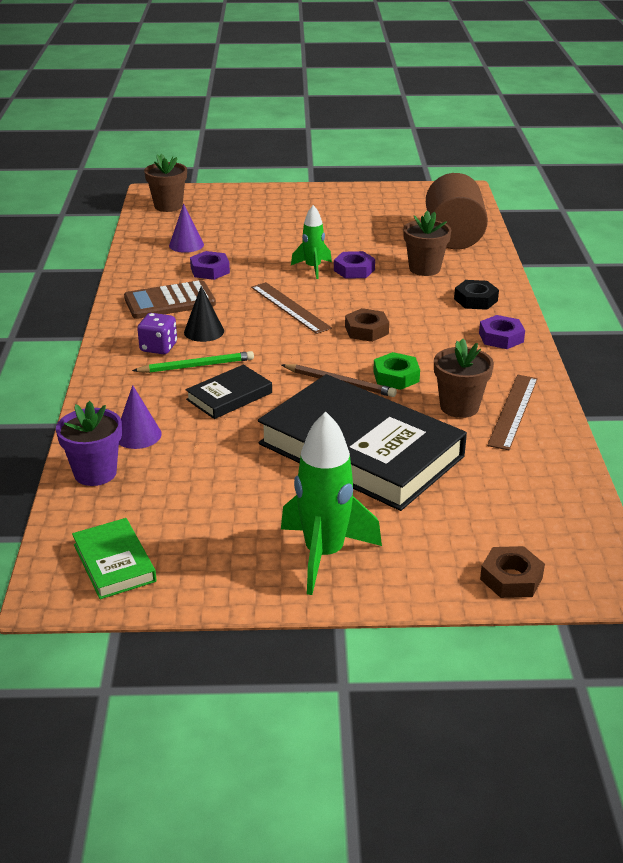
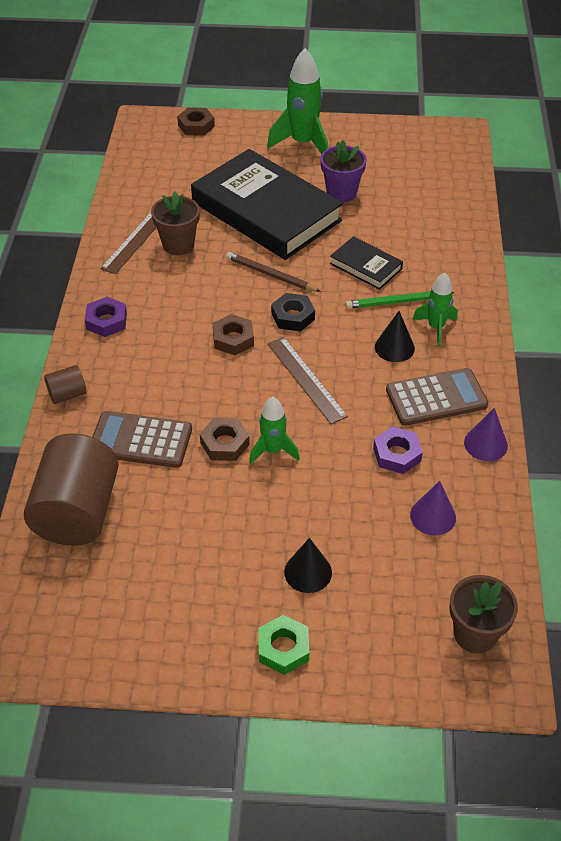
camera: 175 degrees left, 15 degrees up
purple flower pot [56,401,122,486] -> purple flower pot moved to [320,140,367,202]
green book [72,518,157,599] -> none
purple cone [119,385,162,449] -> purple cone moved to [464,408,508,461]
purple dice [137,313,177,354] -> green rocket [412,272,458,346]
black book [186,365,272,419] -> black book turned 75 degrees clockwise [330,236,403,290]
purple nut [334,251,375,279] -> brown nut [200,418,250,461]
green nut [373,352,420,390] -> green nut moved to [258,615,309,675]
brown flower pot [403,211,451,276] -> brown calculator [93,411,192,468]
black nut [454,280,499,310] -> black nut moved to [271,293,315,331]
none -> brown cylinder [44,365,87,404]
none -> black cone [284,538,332,593]

